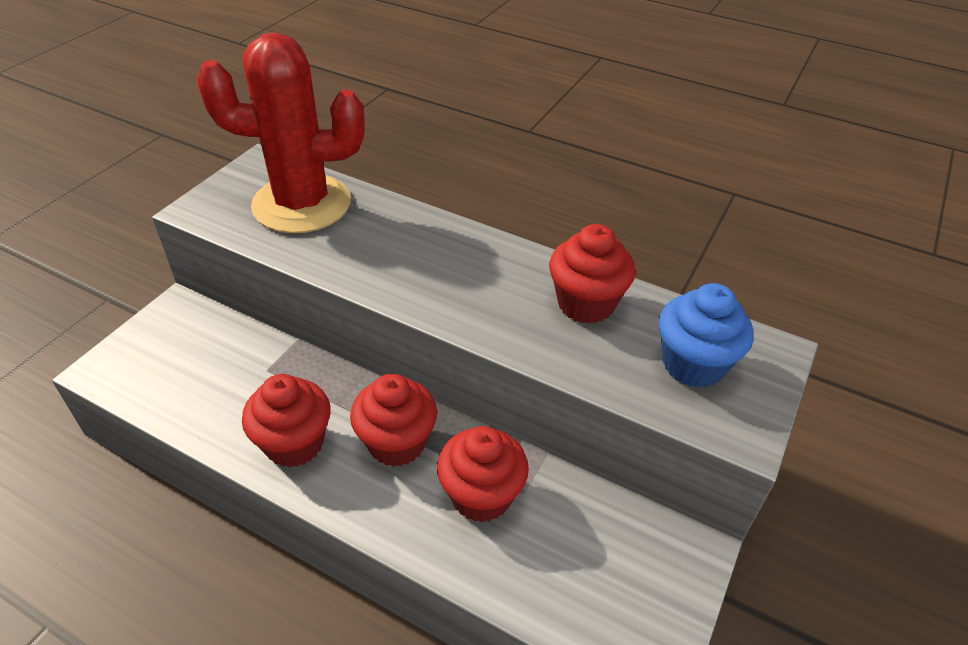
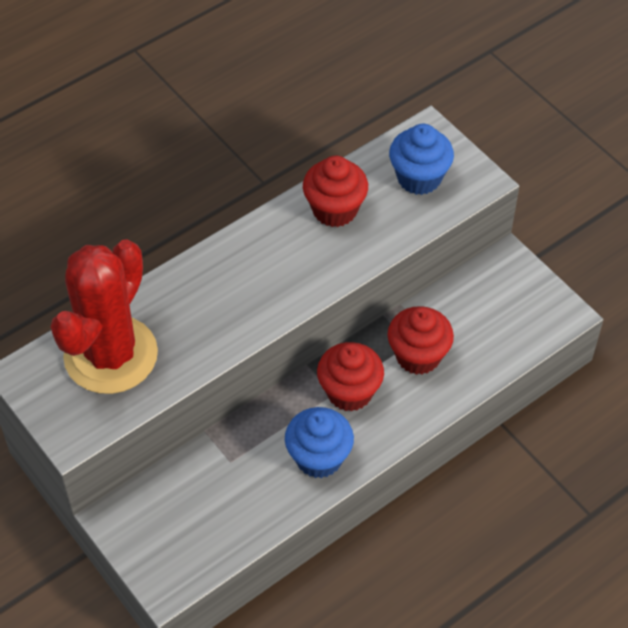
camera: 65 degrees left, 10 degrees up
red cupcake [242,374,331,467] -> blue cupcake [285,407,354,478]

